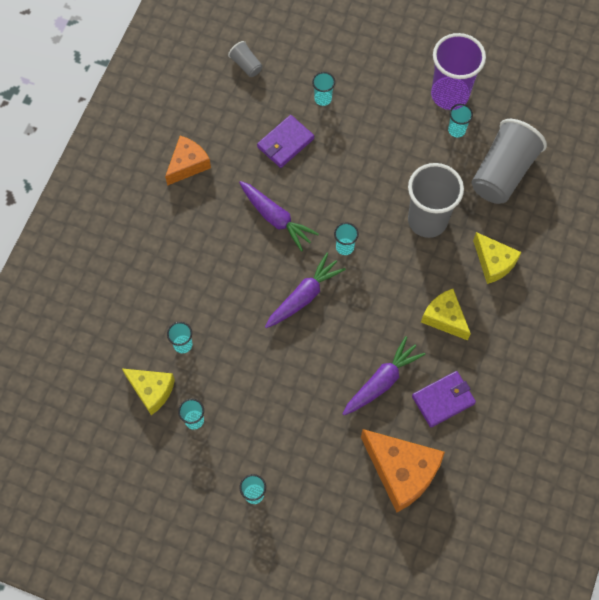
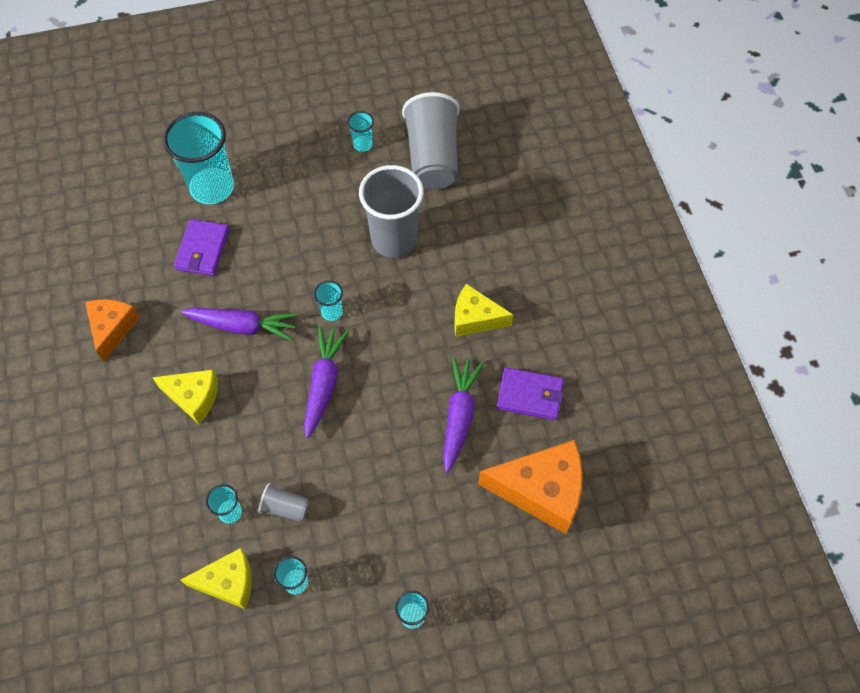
camera: 35 degrees left, 5 degrees down
grey cup [228,41,262,77] -> grey cup moved to [259,483,309,522]
turquoise cup [312,72,335,106] -> turquoise cup [163,112,234,204], size x2.21
purple wallet [412,371,476,427] -> purple wallet turned 75 degrees clockwise [496,367,564,420]
purple cup [431,33,486,110] -> none
yellow cheese [473,232,522,284] -> yellow cheese moved to [152,370,218,424]

